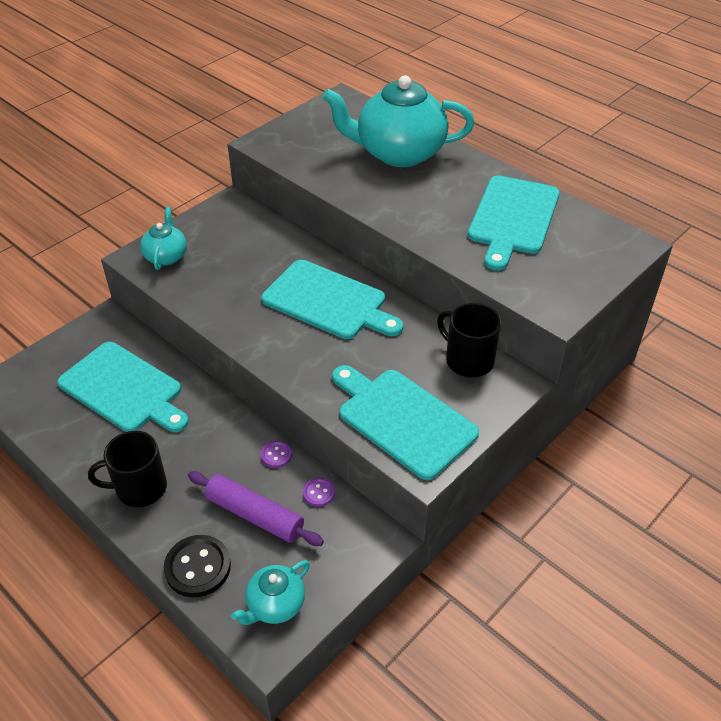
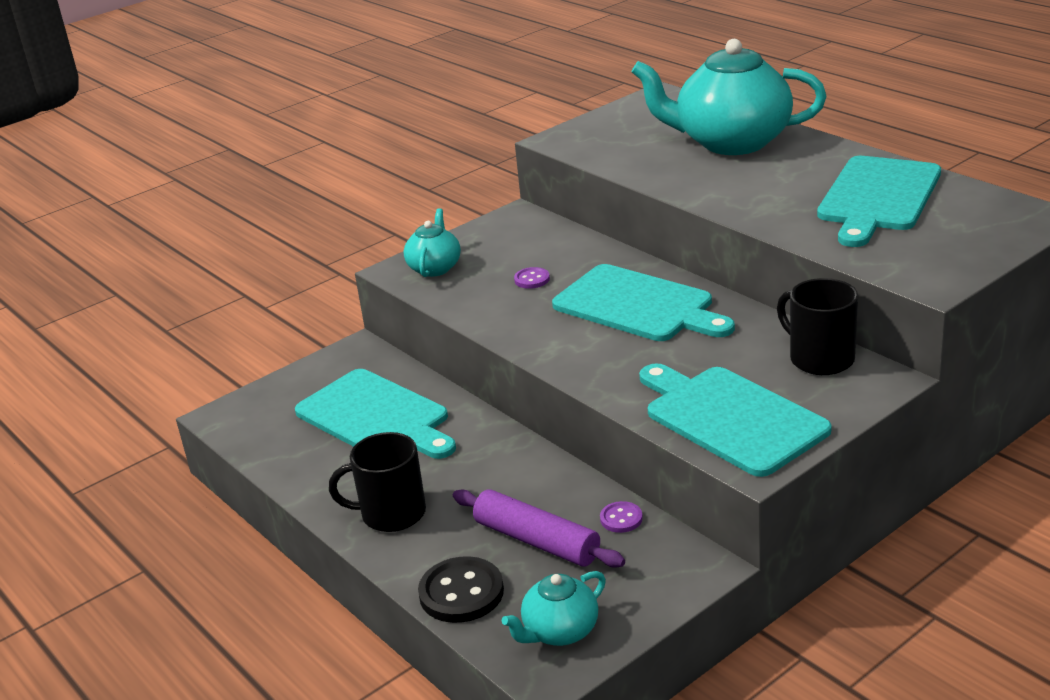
camera: 10 degrees right, 15 degrees down
purple button [261,441,292,468] -> purple button moved to [514,267,550,289]

